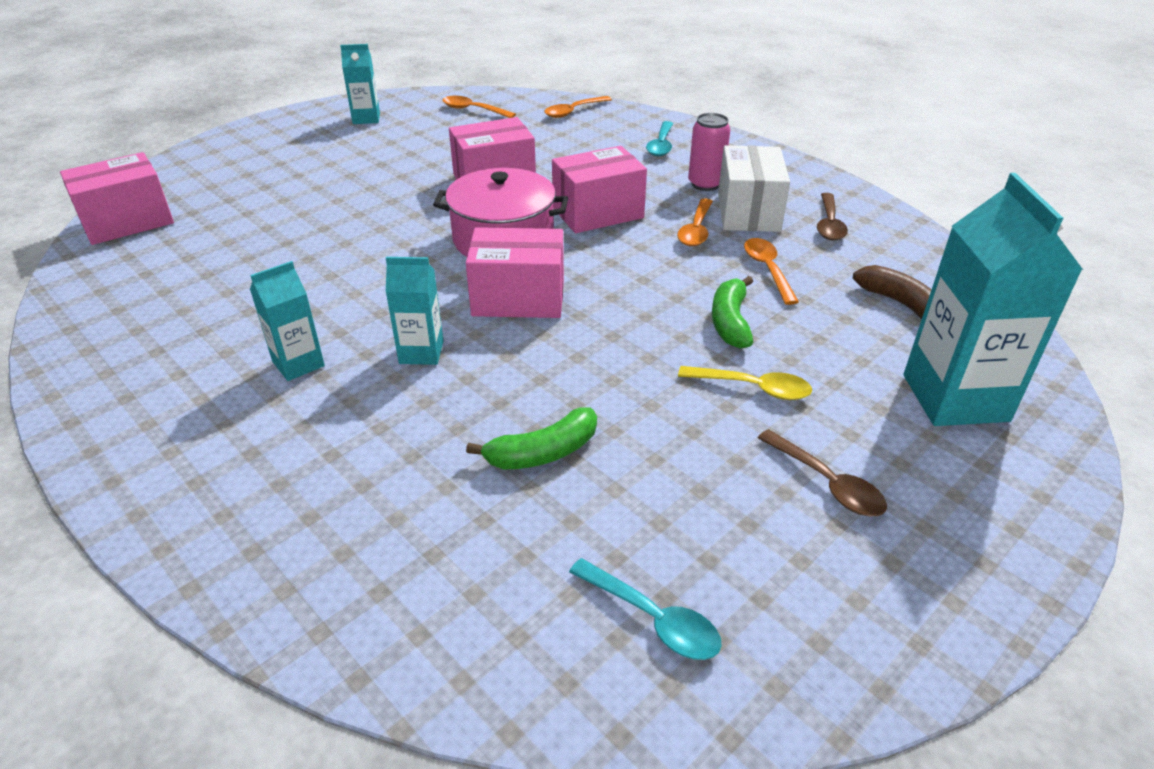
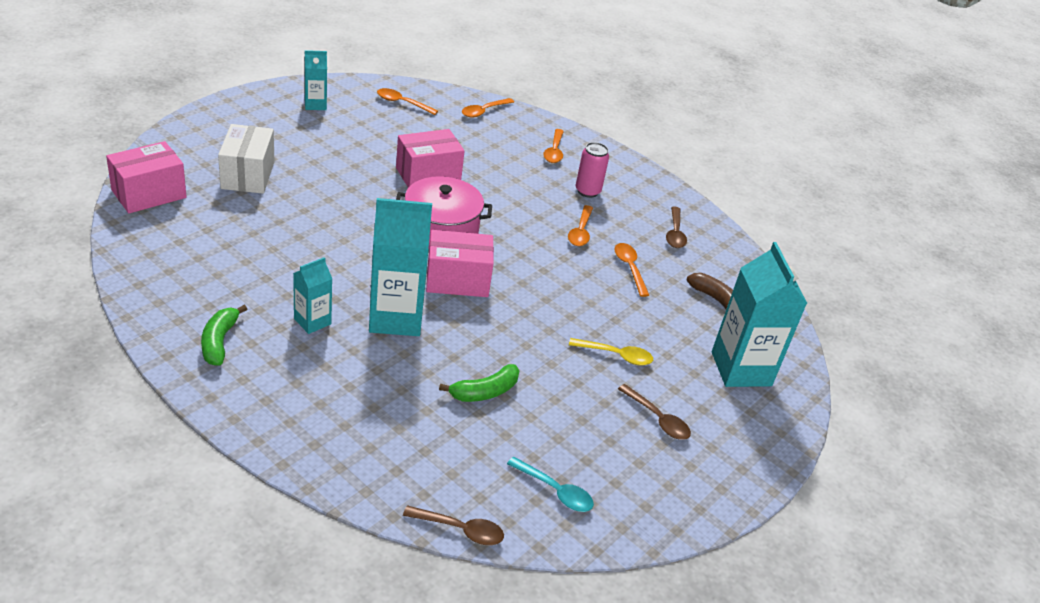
camera: 10 degrees left, 0 degrees up
turquoise carton [386,257,444,365] -> turquoise carton [369,198,432,336], size x1.90
pink box [552,146,647,233] -> none
turquoise spoon [646,121,673,156] -> orange spoon [543,129,564,163]
green banana [712,276,753,349] -> green banana moved to [201,305,247,366]
white box [718,145,790,232] -> white box moved to [218,124,275,194]
none -> brown spoon [403,505,504,545]

